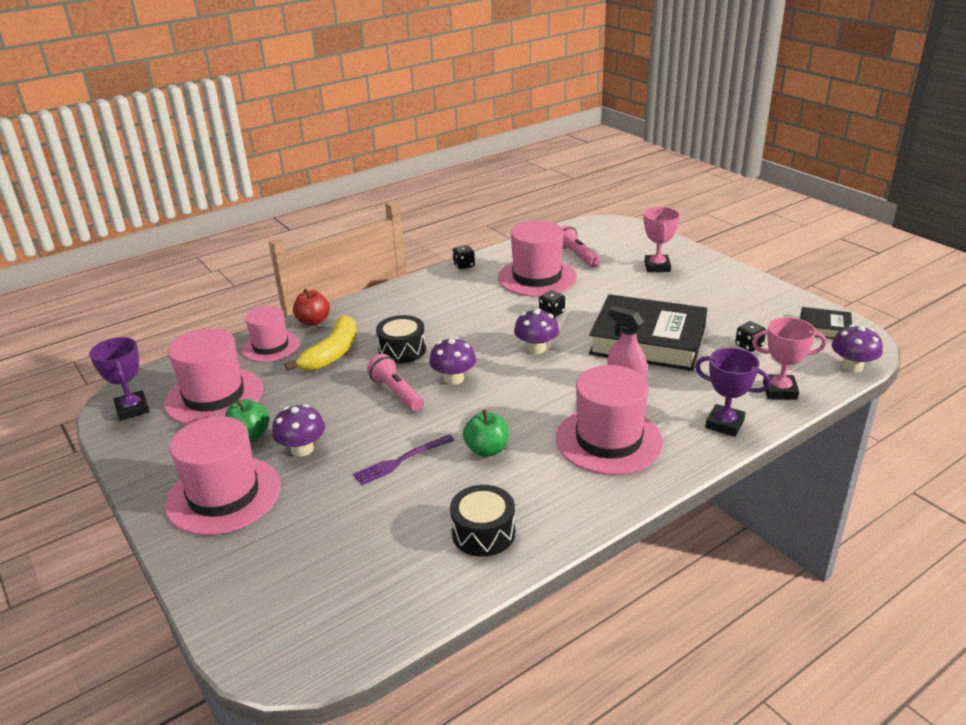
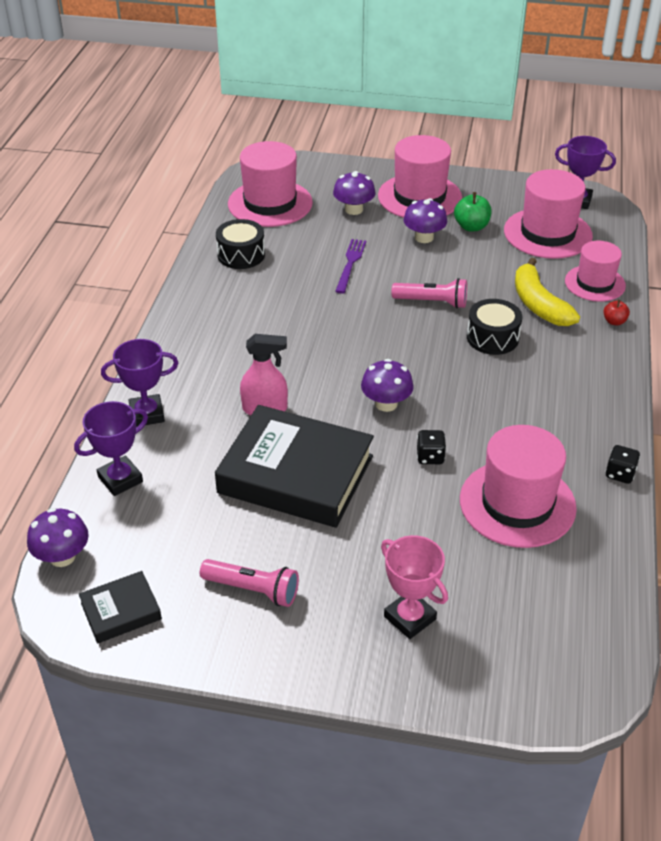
camera: 135 degrees right, 10 degrees up
red apple [293,289,330,326] -> red apple [603,299,630,325], size x0.61
purple mushroom [429,337,476,385] -> purple mushroom moved to [333,171,376,215]
green apple [463,410,509,457] -> none
pink hat [556,365,663,475] -> pink hat moved to [228,141,313,227]
pink flashlight [561,225,600,267] -> pink flashlight moved to [200,559,299,607]
black book [589,294,707,371] -> black book turned 45 degrees clockwise [215,405,374,528]
black dice [735,321,766,352] -> none
pink trophy [752,317,827,400] -> purple trophy [74,401,148,496]

